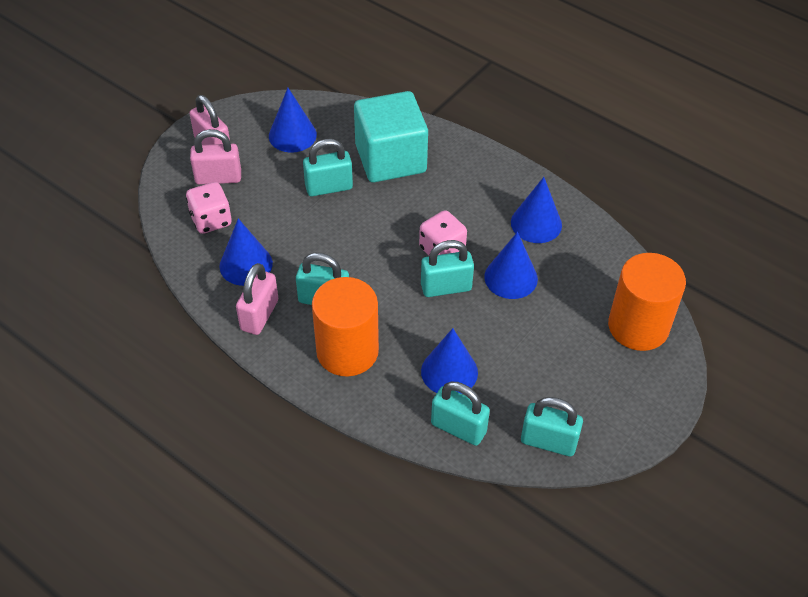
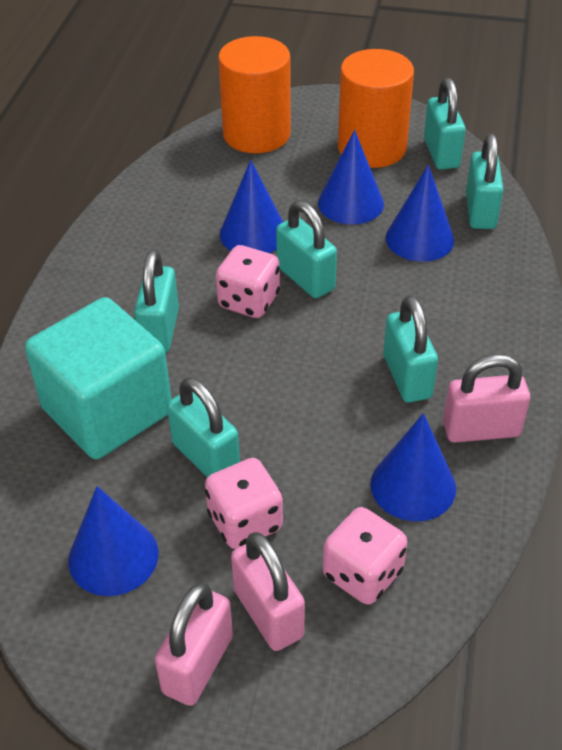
camera: 115 degrees left, 5 degrees down
orange cylinder [312,277,379,376] -> orange cylinder moved to [338,49,414,168]
blue cone [511,177,562,243] -> blue cone moved to [318,130,384,225]
none -> turquoise padlock [134,250,179,353]
none -> pink dice [205,458,283,549]

